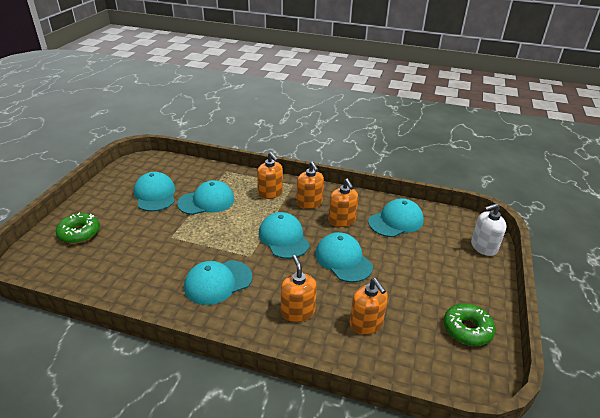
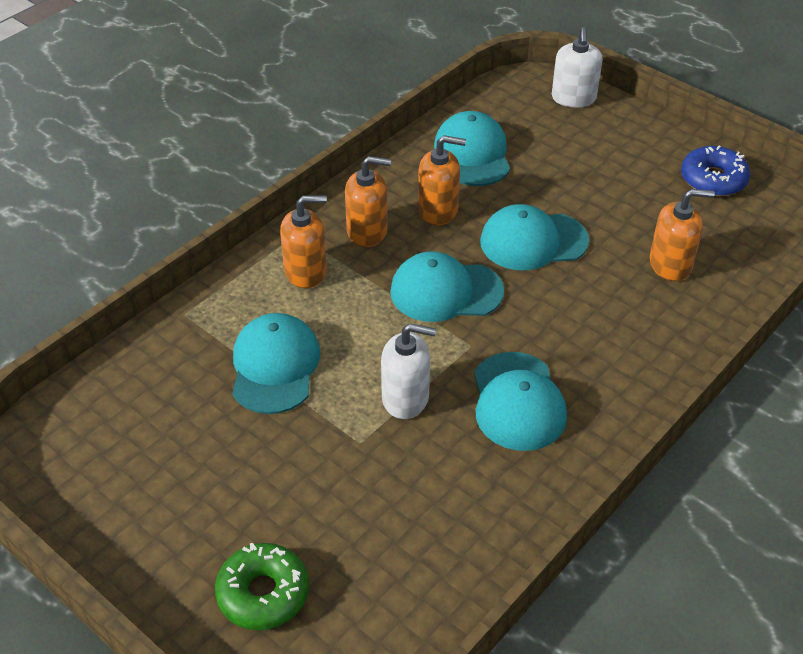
camera: 65 degrees left, 10 degrees up
turquoise cap [134,172,175,211] -> none
orange soap dispenser [281,255,317,322] -> none
green donut [444,303,496,346] -> blue donut [681,145,750,197]
none -> white soap dispenser [381,323,436,419]

